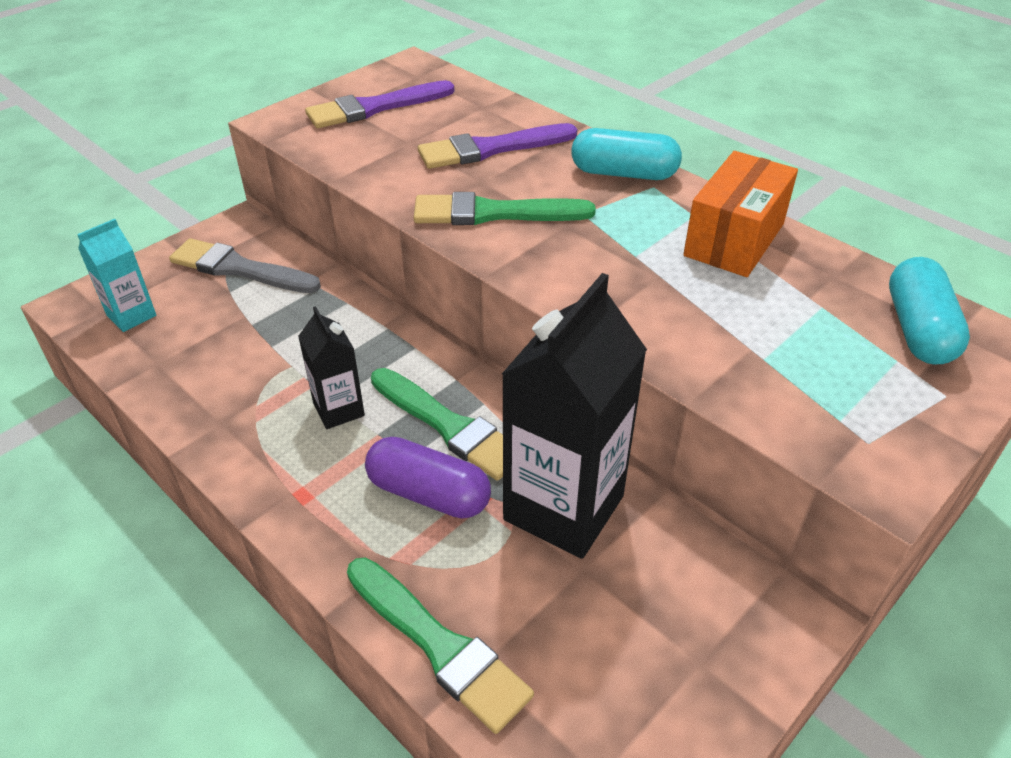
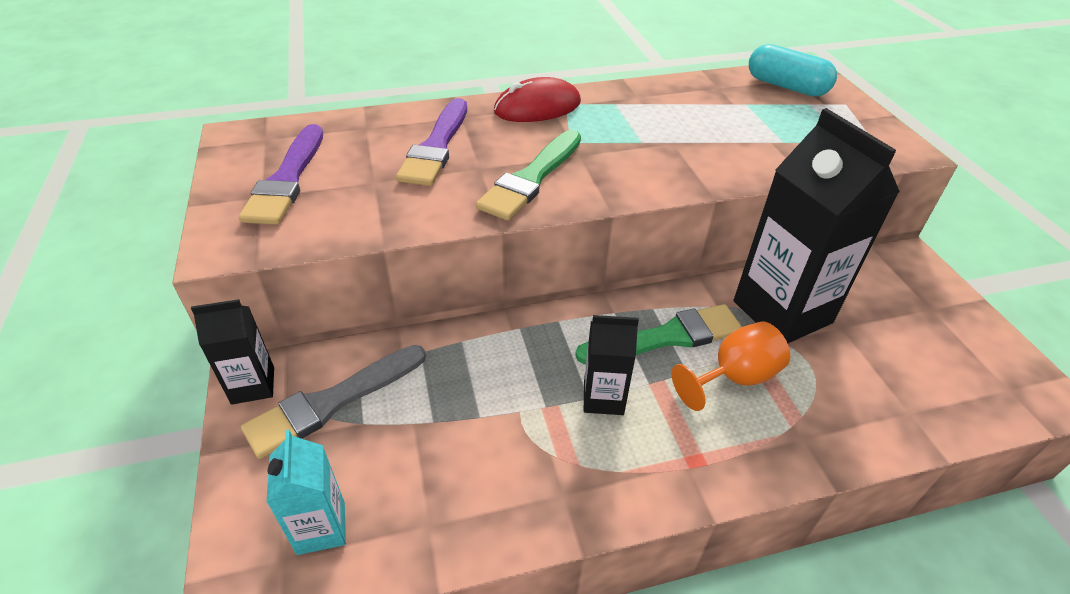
camera: 60 degrees left, 0 degrees up
green brush [347,558,534,734] -> none
purple capsule [365,437,491,518] -> orange goblet [671,321,790,411]
turquoise capsule [572,128,682,180] -> red mouse [494,77,581,122]
orange box [683,151,798,277] -> none
none -> black carton [191,299,274,405]

